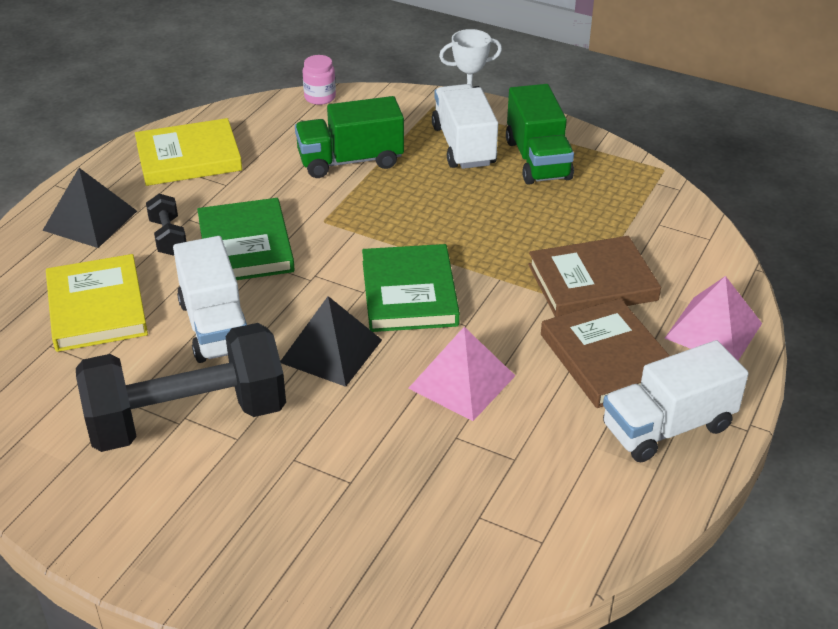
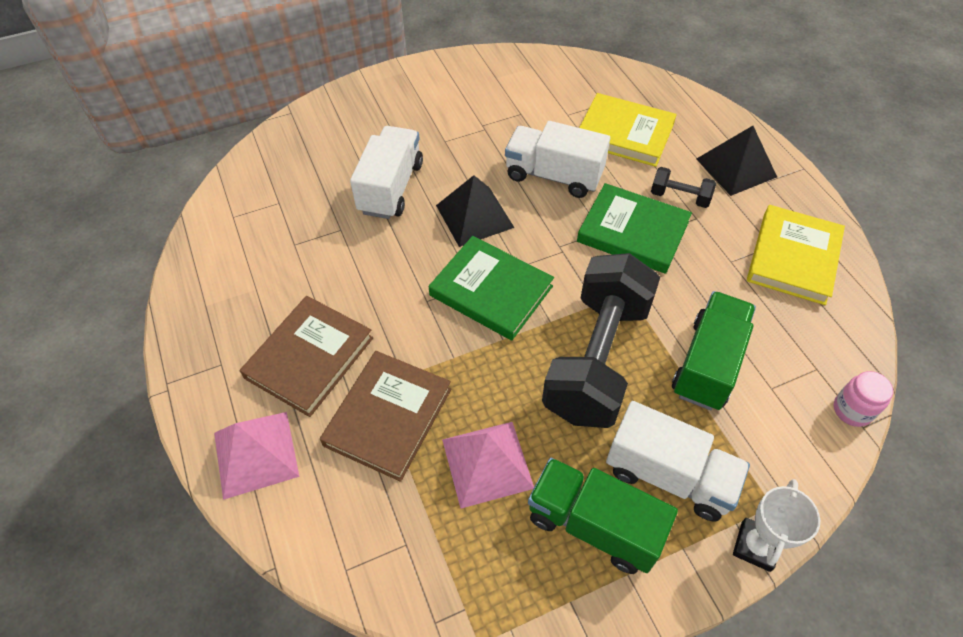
camera: 130 degrees right, 15 degrees up
black dumbbell [76,323,286,452] -> black dumbbell moved to [542,253,660,428]
pink pyramid [408,327,515,421] -> pink pyramid moved to [442,422,534,509]
brown book [541,298,670,408] -> brown book turned 75 degrees counterclockwise [240,296,373,417]
white truck [603,340,749,462] -> white truck moved to [350,126,423,219]

